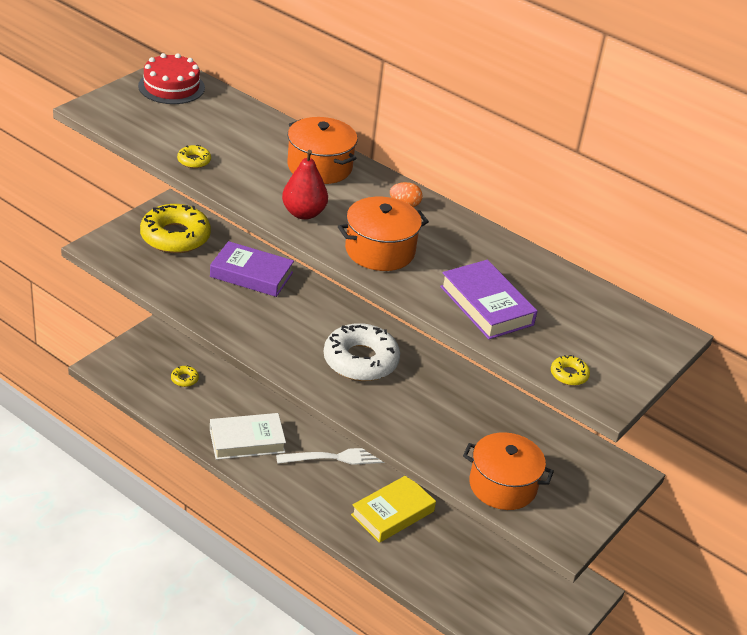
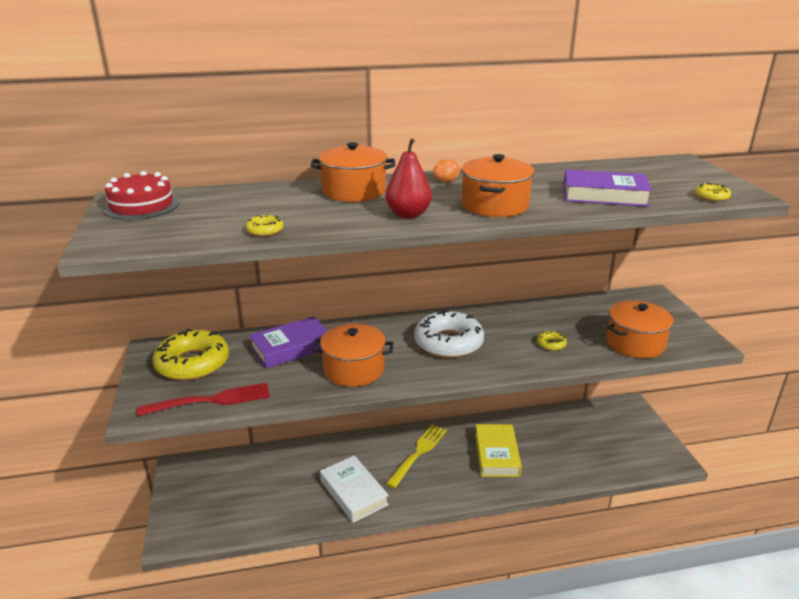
camera: 45 degrees left, 10 degrees down
yellow donut [171,365,199,387] -> yellow donut moved to [537,331,567,351]
white book [210,413,286,460] -> white book turned 60 degrees counterclockwise [320,455,389,523]
white fork [276,448,384,465] -> yellow fork [386,424,447,488]
none -> red fork [137,383,270,416]
none -> orange pot [312,323,394,387]

